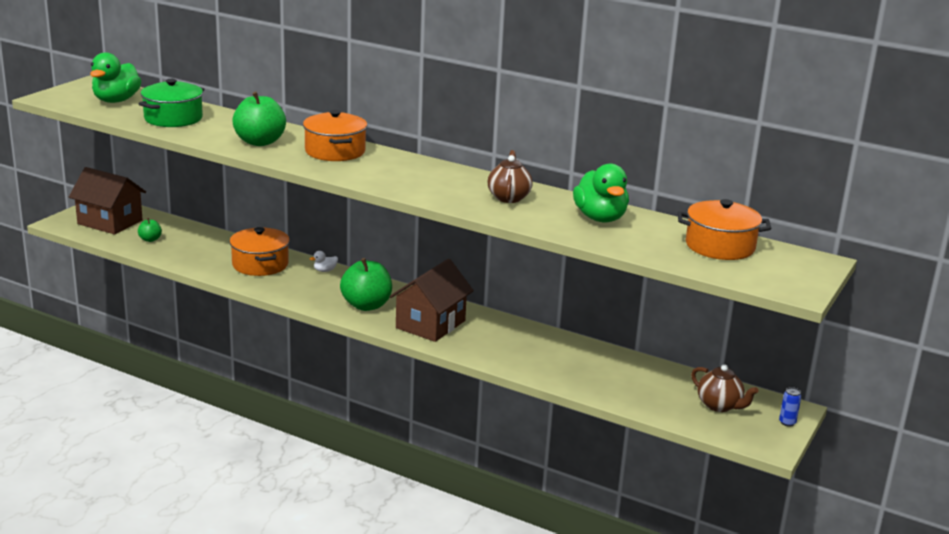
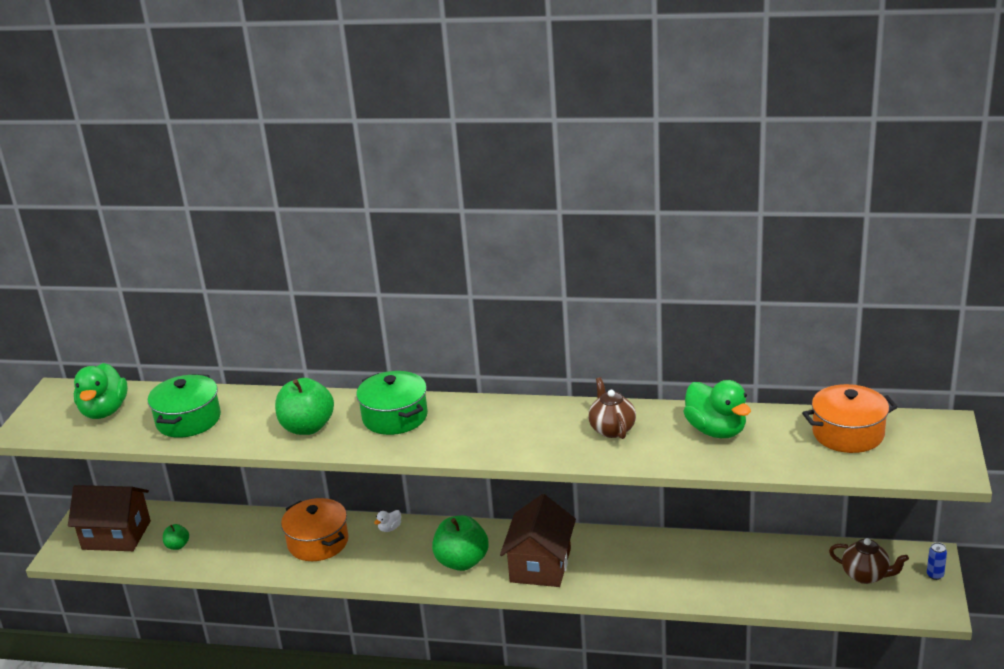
camera: 15 degrees left, 5 degrees up
orange pot [303,110,367,161] -> green pot [356,371,428,435]

